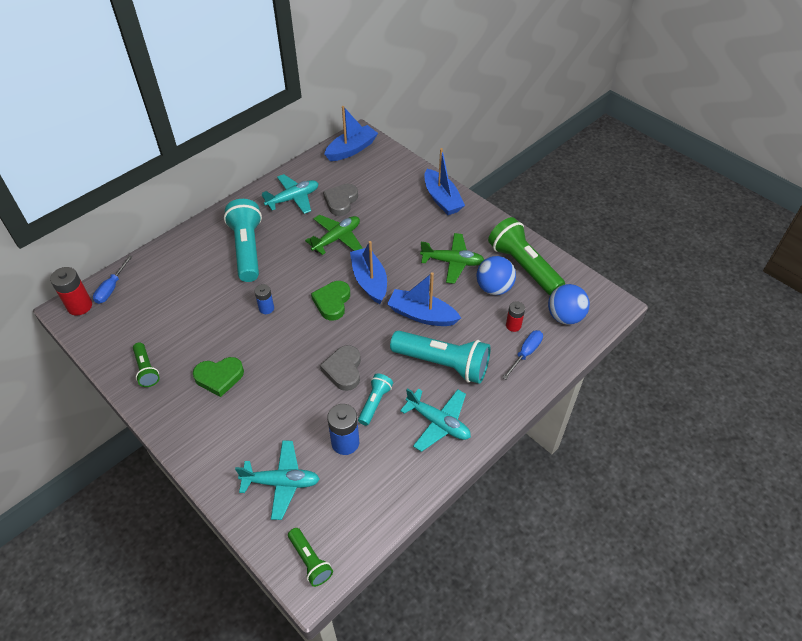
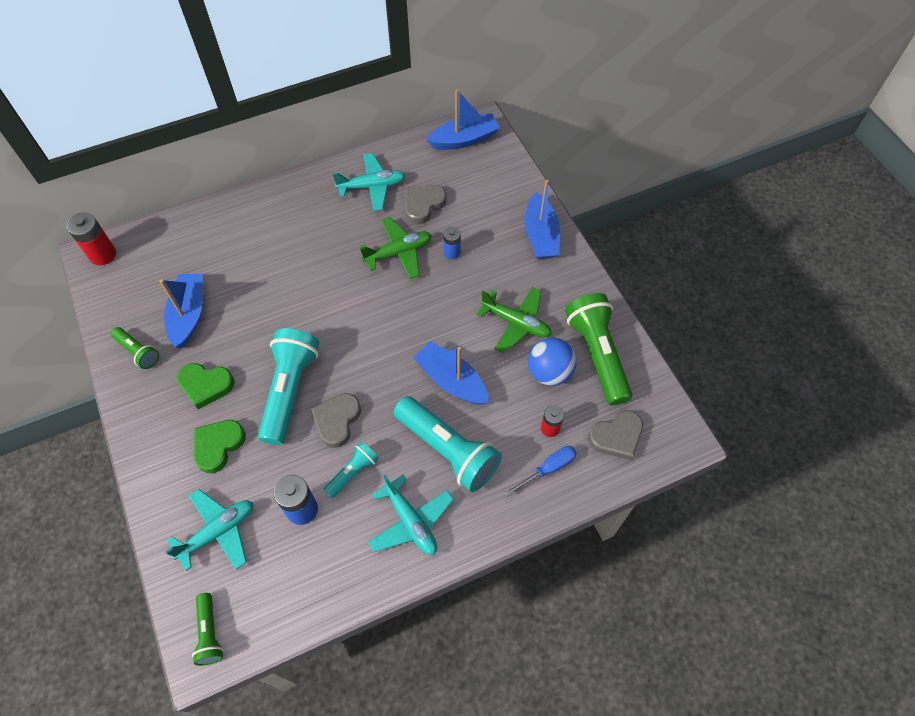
camera: 20 degrees right, 10 degrees up
blue screwdriver [93,256,132,304] -> none
green flashlight [133,342,160,387] -> green flashlight turned 45 degrees counterclockwise [111,327,159,369]
turquoise flashlight [224,199,262,282] -> turquoise flashlight moved to [258,328,319,445]
turquoise plane [235,440,320,520] -> turquoise plane turned 60 degrees counterclockwise [166,489,253,571]
blue battery [254,284,274,314] -> blue battery moved to [443,227,461,259]
green heart [311,281,350,321] -> green heart moved to [194,420,246,473]
blue boat [350,241,387,304] -> blue boat moved to [159,274,203,348]
blue ball [548,284,590,325] -> grey heart [588,410,643,460]

